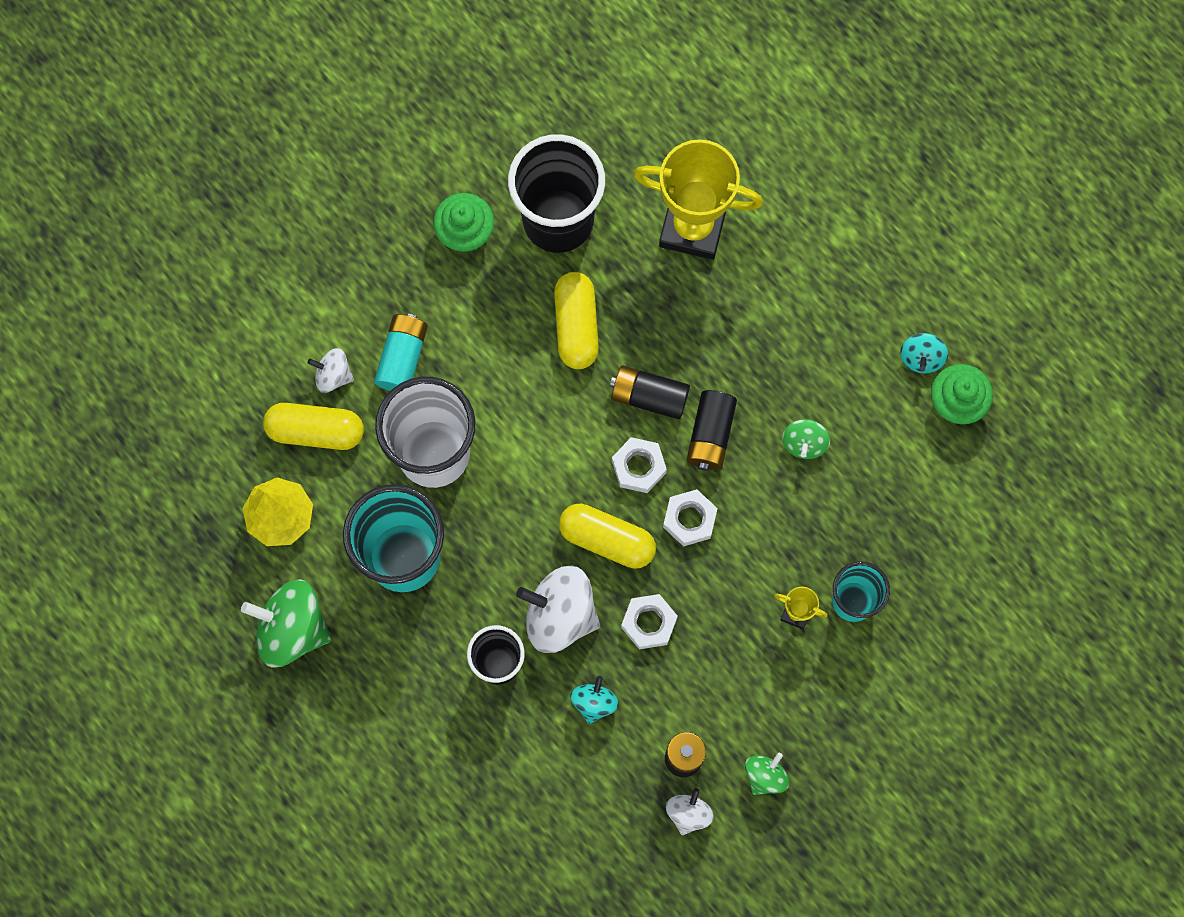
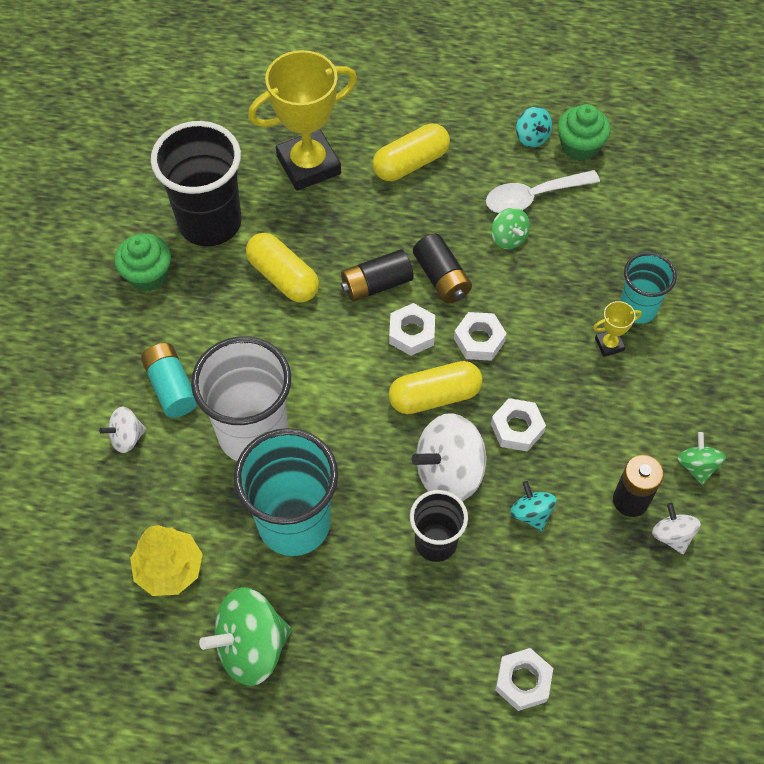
camera: 40 degrees left, 15 degrees down
yellow capsule [263,403,364,450] -> yellow capsule moved to [372,124,450,181]
none -> white spoon [486,170,600,213]
none -> white nut [495,648,553,711]

